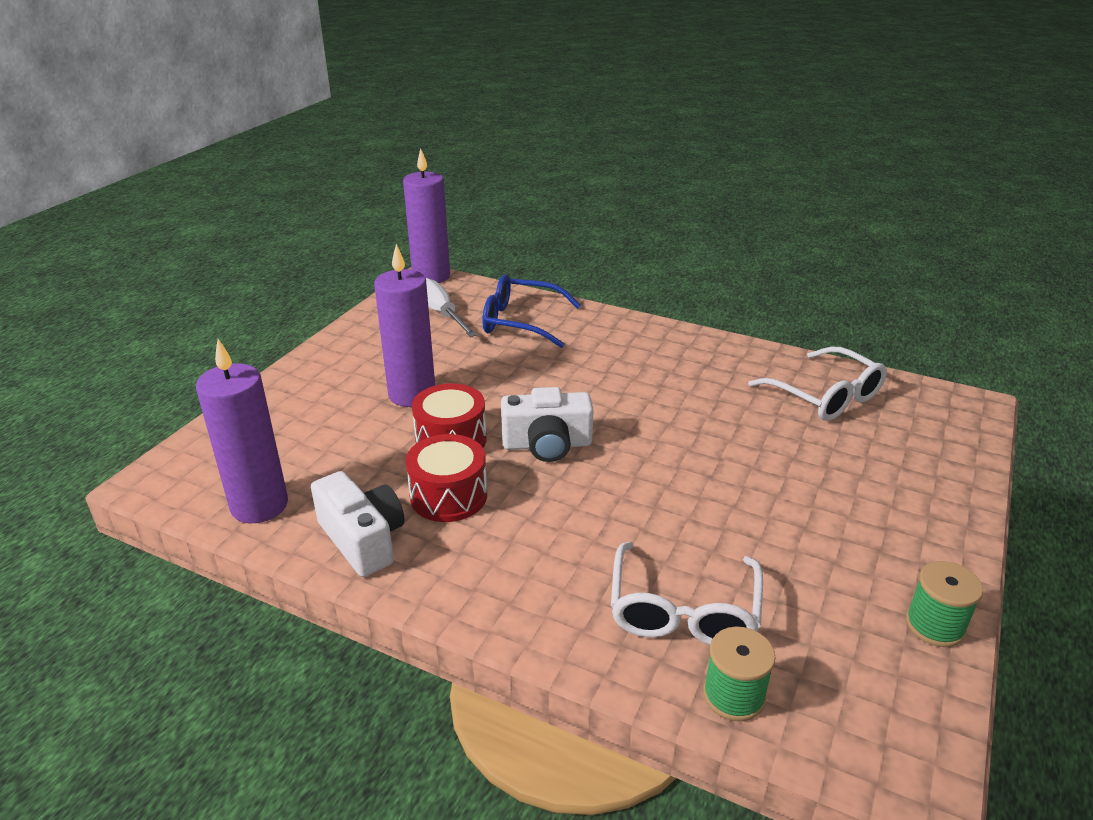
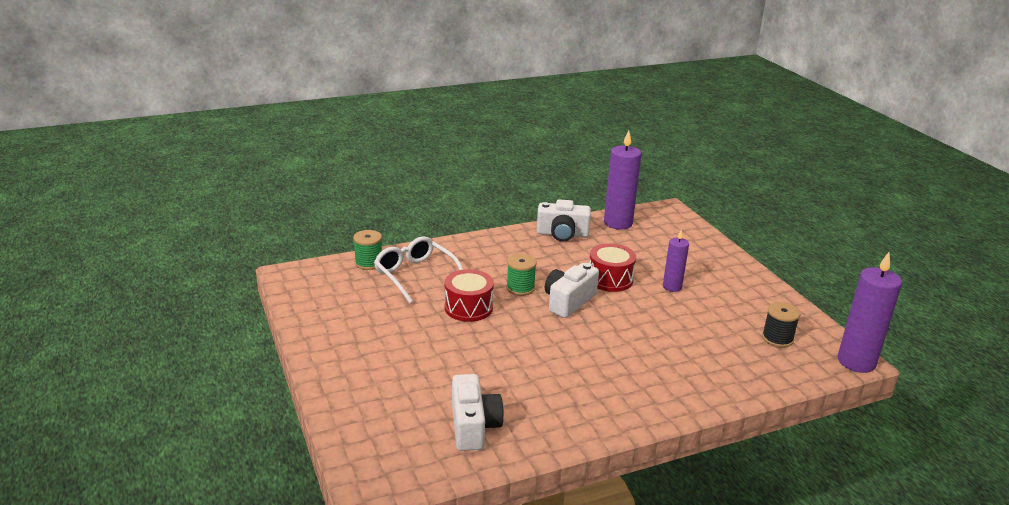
camera: 130 degrees right, 5 degrees down
purple candle [374,244,435,407] -> purple candle [663,230,689,292], size x0.58
red drum [406,434,487,522] -> red drum moved to [445,269,494,322]
white screwdriver [426,278,477,337] -> black spool [762,302,800,348]
blue glasses [482,275,581,348] -> none
white glasses [748,346,887,421] -> white camera [452,374,504,451]
green spool [906,561,983,647] -> green spool moved to [506,254,537,296]

